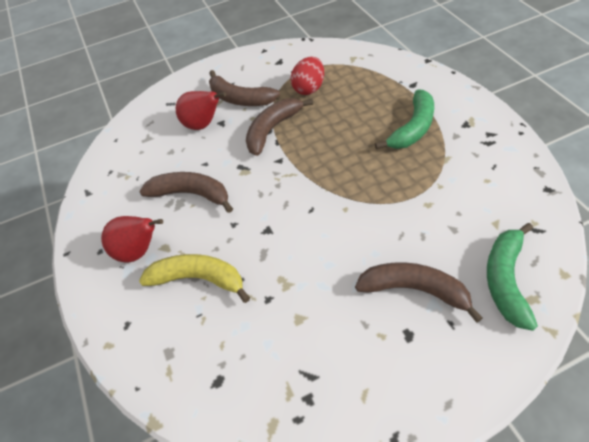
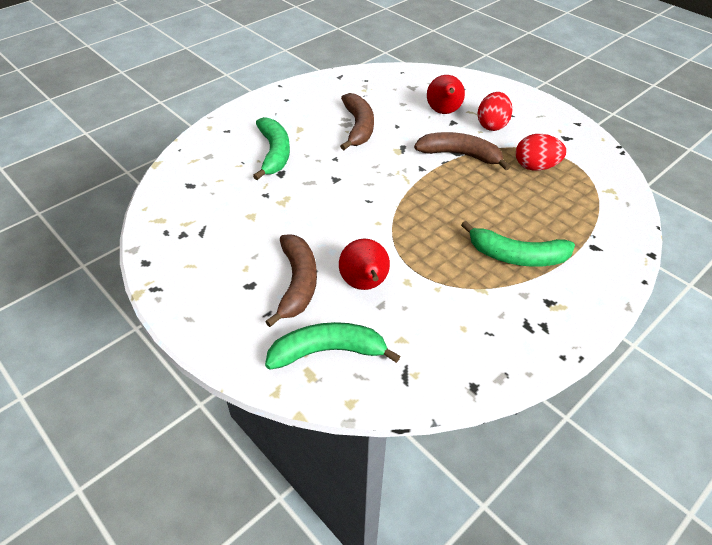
camera: 65 degrees right, 5 degrees down
red pear [101,216,163,262] -> red pear moved to [339,239,390,290]
yellow banana [139,254,250,303] -> green banana [253,117,290,180]
brown banana [209,70,280,106] -> red egg [478,92,512,131]

